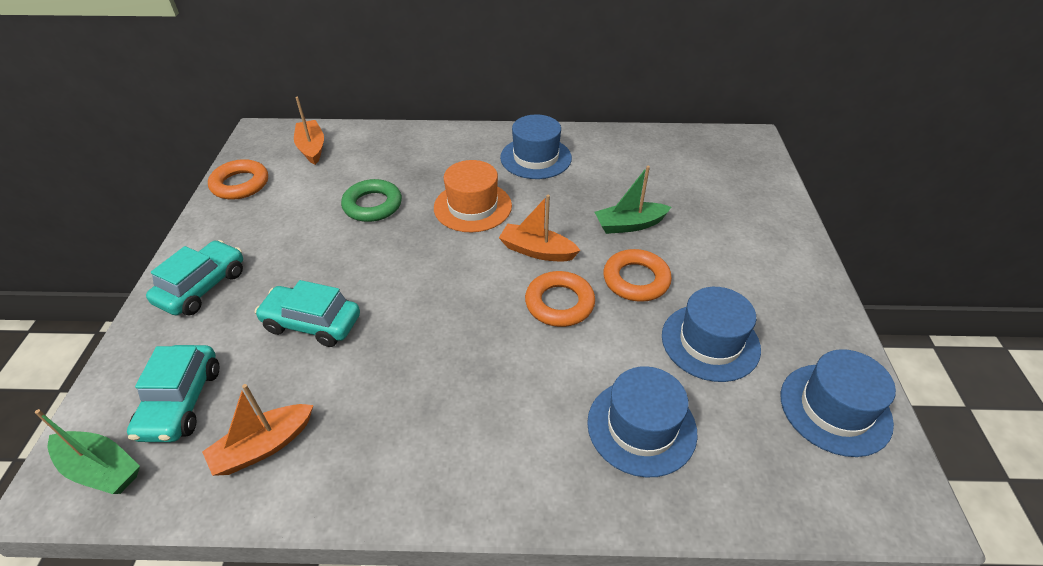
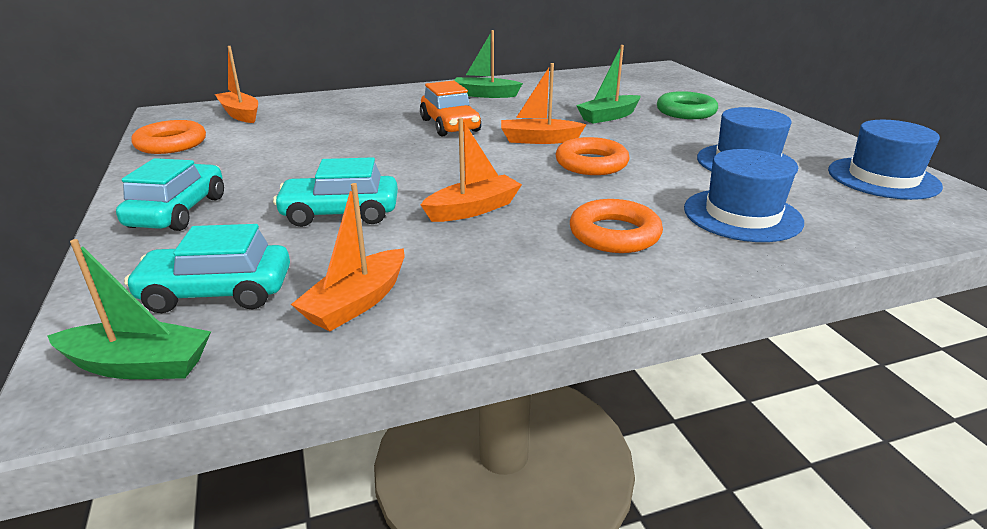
camera: 20 degrees left, 15 degrees down
turquoise car [127,345,220,442] -> turquoise car turned 105 degrees clockwise [124,224,290,313]
green ring [341,179,402,222] -> green ring moved to [657,91,718,119]
orange hat [434,160,512,232] -> orange car [420,80,481,136]
blue hat [500,114,572,179] -> green boat [454,30,523,98]
orange ring [603,249,672,302] -> orange ring moved to [570,199,663,253]
none -> orange boat [421,118,522,222]

